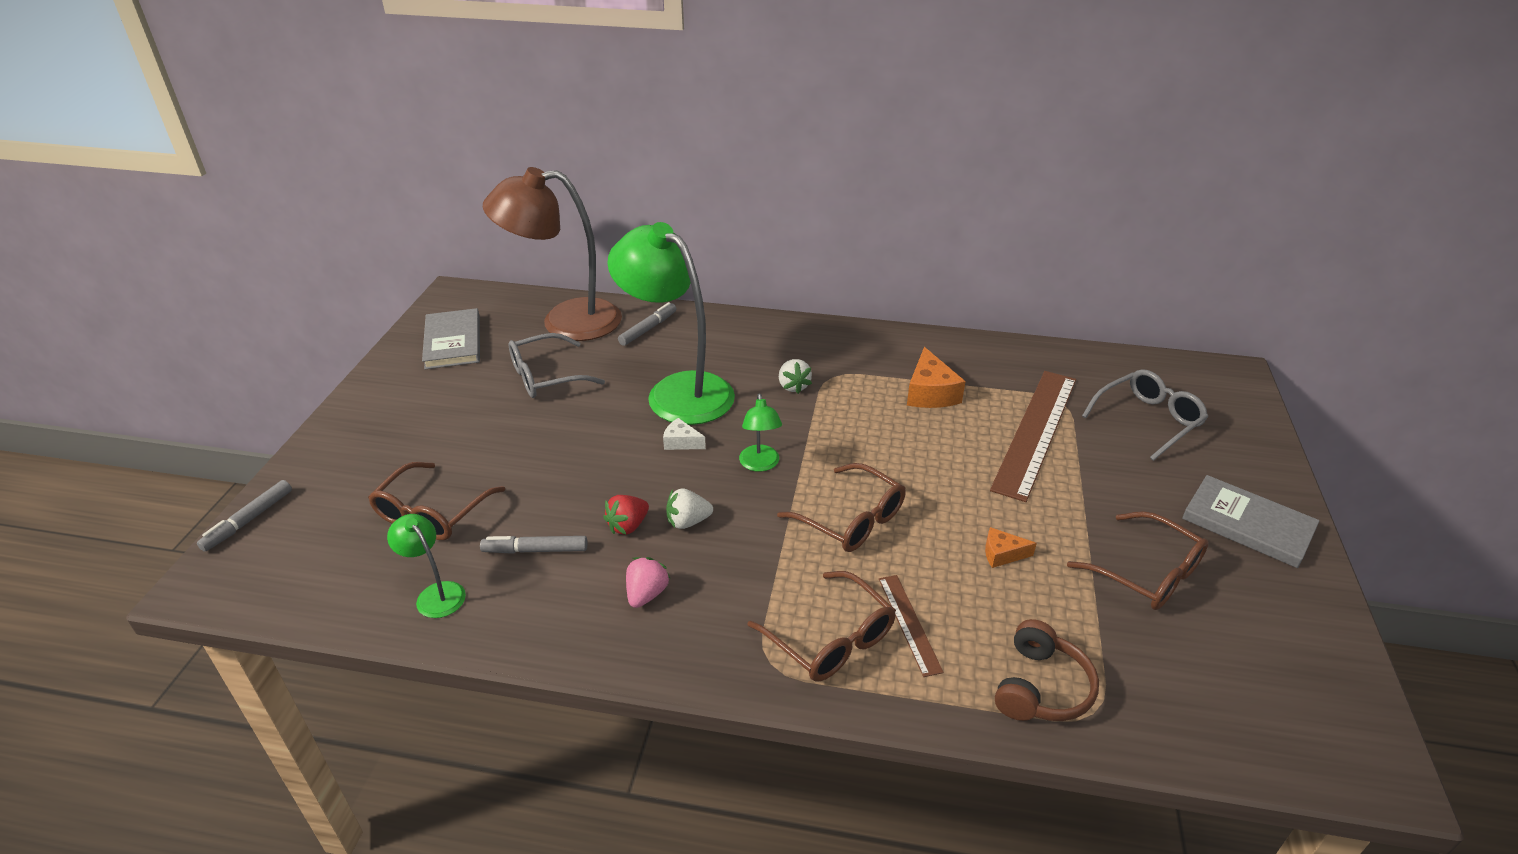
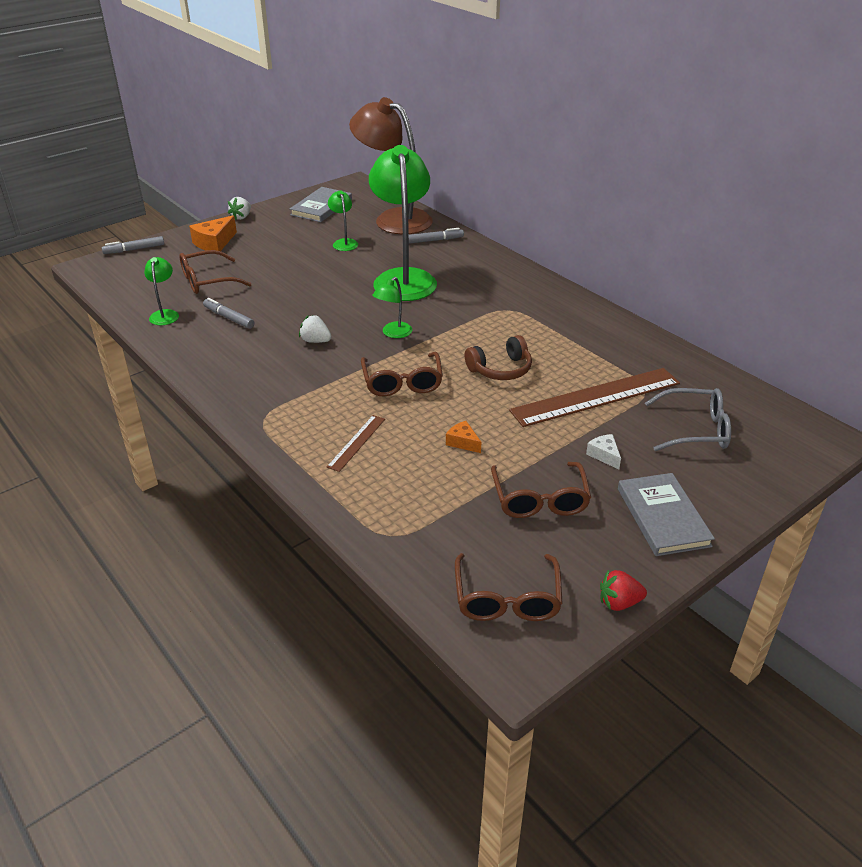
camera: 40 degrees right, 0 degrees up
grey glasses [508,333,605,398] -> green lamp [328,190,358,251]
red strawberry [603,495,649,535] -> red strawberry moved to [600,570,647,611]
pink strawberry [626,557,671,608] -> none
white cheese [663,418,706,450] -> white cheese moved to [586,434,621,469]
brown glasses [747,571,896,681] -> brown glasses moved to [455,553,563,621]
white strawberry [779,359,812,394] -> white strawberry moved to [228,197,251,220]
orange cheese [907,347,966,408] -> orange cheese moved to [189,215,237,251]
brown headphones [995,619,1099,721] -> brown headphones moved to [465,335,532,380]

